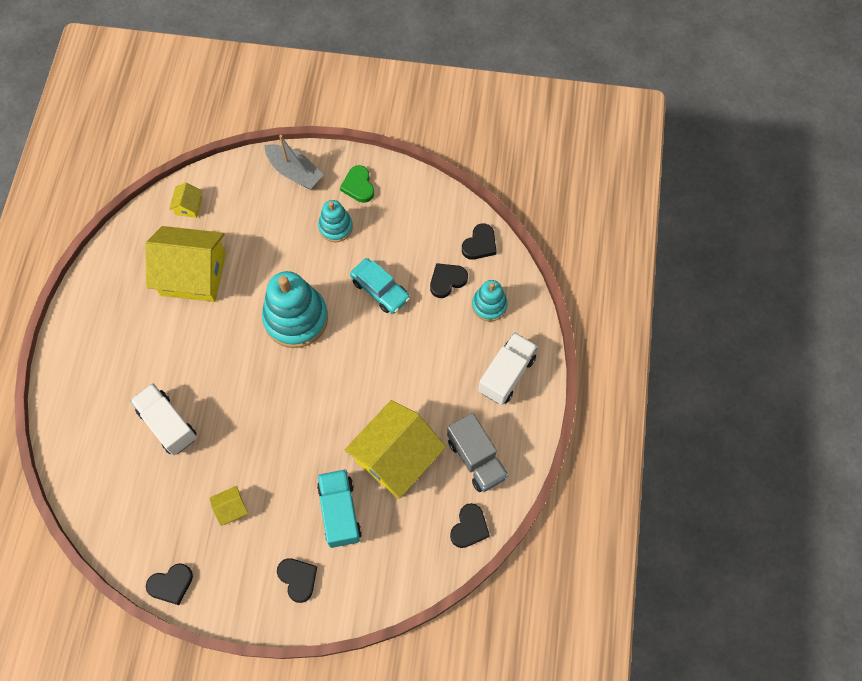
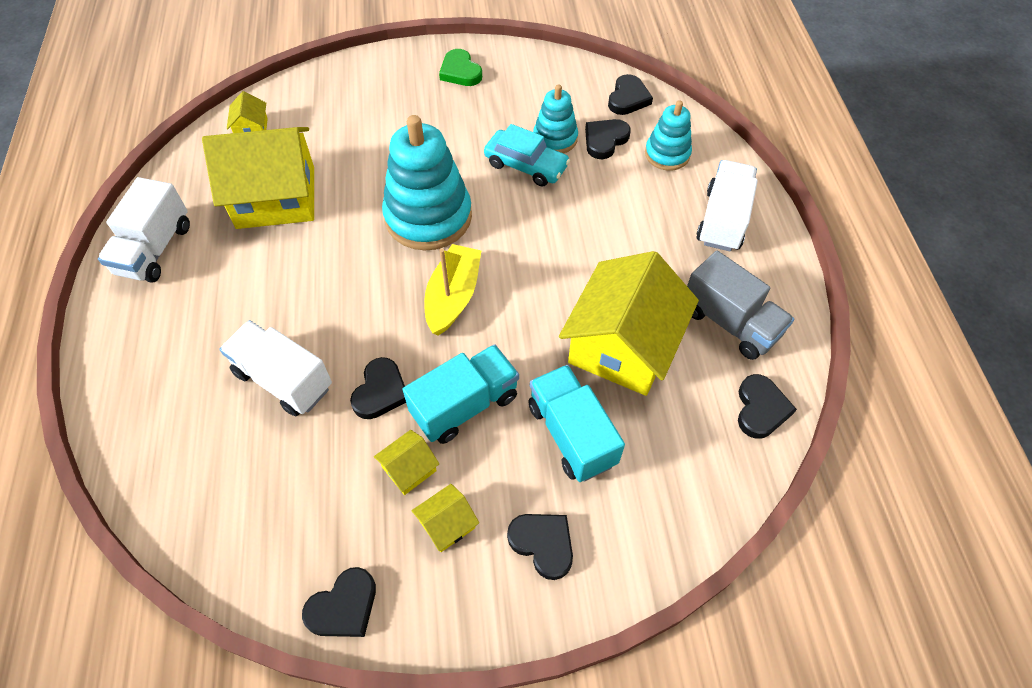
camera: 15 degrees left, 10 degrees down
grey boat [264,135,324,189] -> none
turquoise stacking toy [318,200,353,242] -> turquoise stacking toy moved to [533,84,578,154]
none -> white truck [98,177,190,283]
none -> black heart [350,357,406,419]
none -> turquoise truck [403,344,519,444]
none -> yellow house [411,484,479,552]
none -> yellow boat [424,244,481,336]

